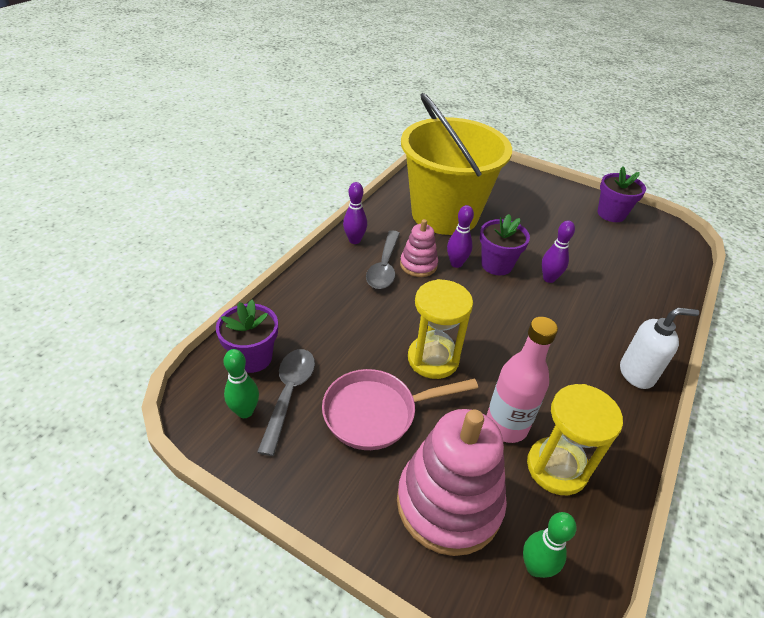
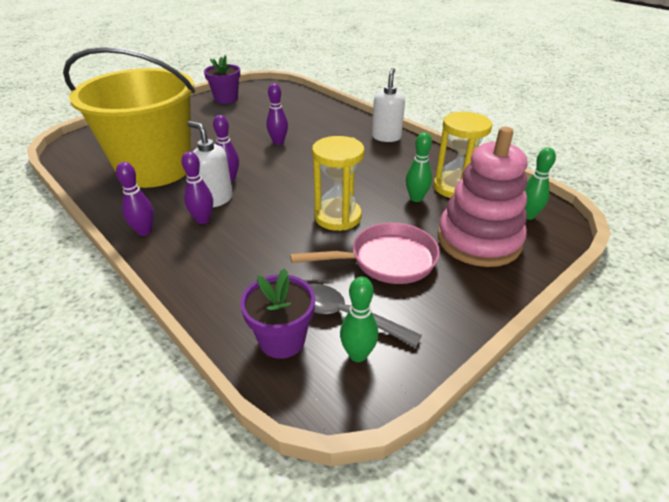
camera: 70 degrees left, 5 degrees down
pink pan [322,369,478,450] -> pink pan turned 105 degrees counterclockwise [290,223,440,284]
grey spoon [366,230,400,289] -> purple bowling pin [181,151,213,224]
pink stacking toy [400,219,438,277] -> white soap dispenser [187,121,233,207]
purple flower pot [480,214,530,275] -> none
pink bottle [486,317,558,443] -> green bowling pin [406,132,432,202]

